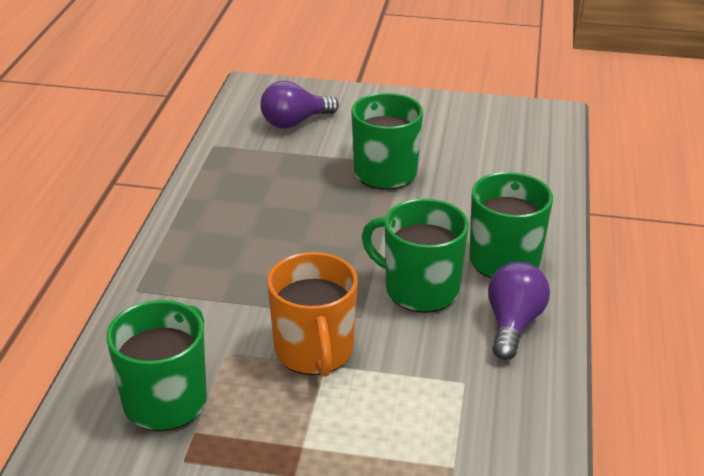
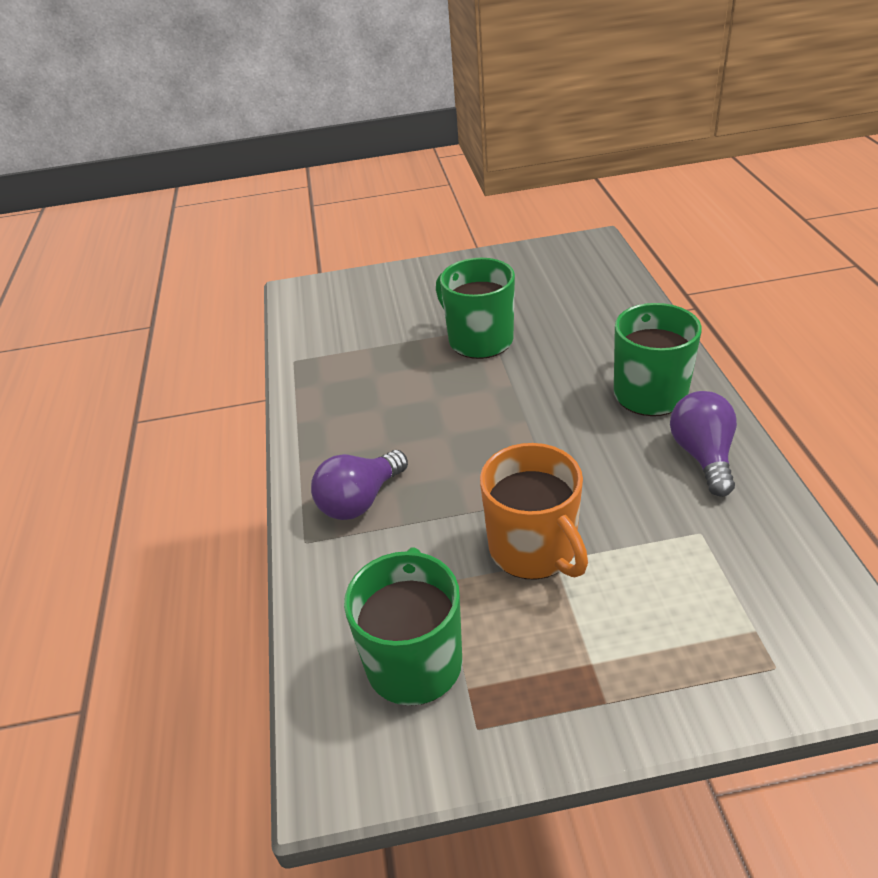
camera: 15 degrees left, 5 degrees up
purple light bulb [260,81,339,128] -> purple light bulb moved to [311,450,408,520]
green mug [362,199,469,313] -> none

